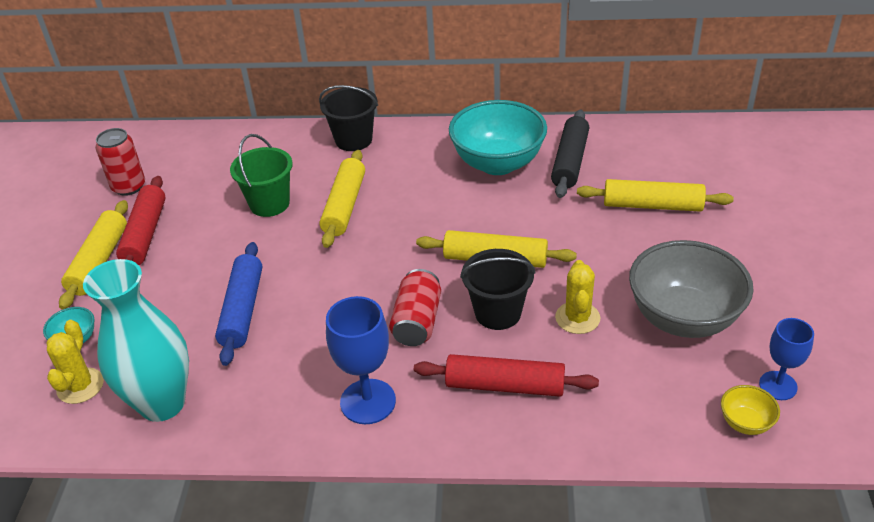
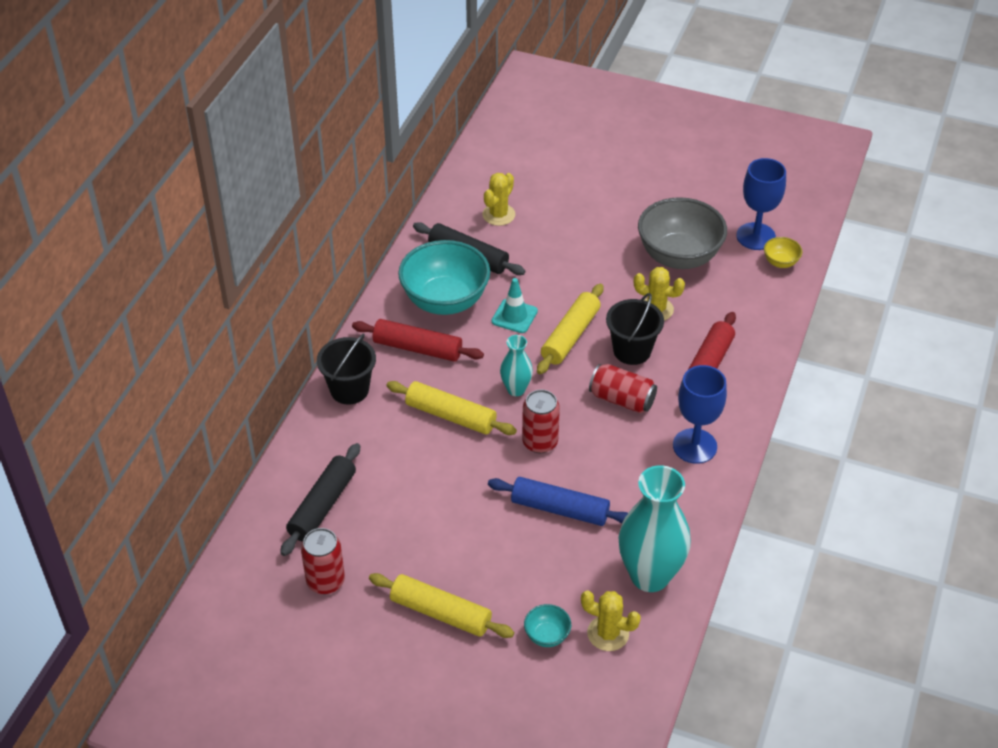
camera: 75 degrees left, 5 degrees up
red rolling pin [116,176,166,265] -> red rolling pin moved to [352,319,484,362]
green bucket [230,134,293,217] -> none
yellow rolling pin [577,179,734,212] -> none
blue goblet [759,318,814,400] -> blue goblet [736,158,786,250], size x1.55
none -> black rolling pin [280,443,360,556]
none -> yellow cactus [482,173,515,226]
none -> turquoise traffic cone [491,278,538,333]
none -> turquoise vase [500,335,533,396]
none -> red can [522,390,560,453]

